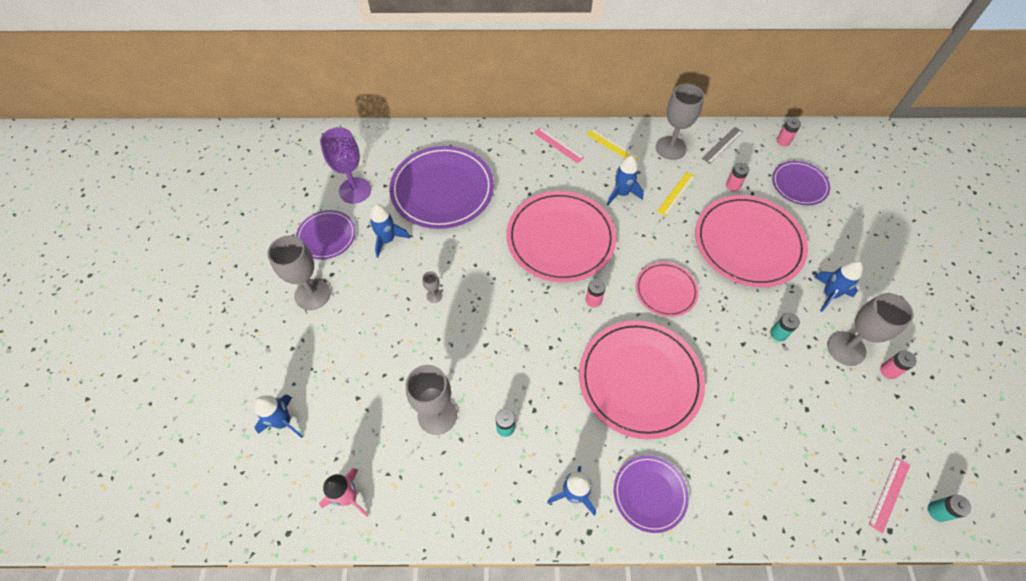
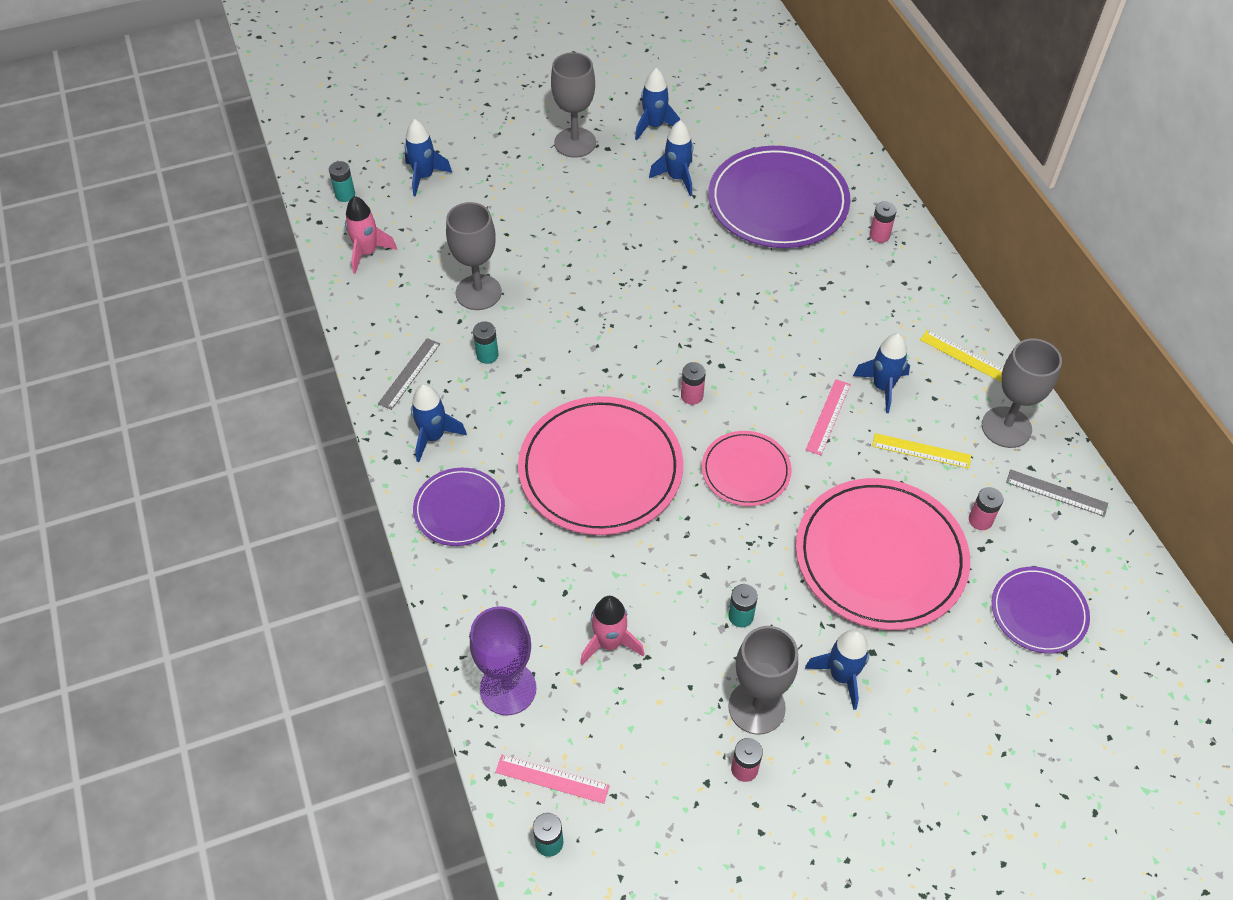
camera: 70 degrees right, 5 degrees down
purple plate [296,210,356,260] -> blue rocket [635,68,680,140]
purple goblet [320,127,371,204] -> purple goblet moved to [470,606,536,715]
grey goblet [423,271,442,303] -> none
pink plate [507,191,616,282] -> none
pink ruler [534,128,584,164] -> pink ruler moved to [806,379,851,455]
yellow ruler [586,129,639,161] -> yellow ruler turned 75 degrees counterclockwise [920,330,1003,382]
pink battery [777,118,801,146] -> pink battery moved to [869,202,897,243]
none -> turquoise battery [329,161,355,202]
none -> grey ruler [378,338,440,410]
none -> pink rocket [580,596,645,665]

